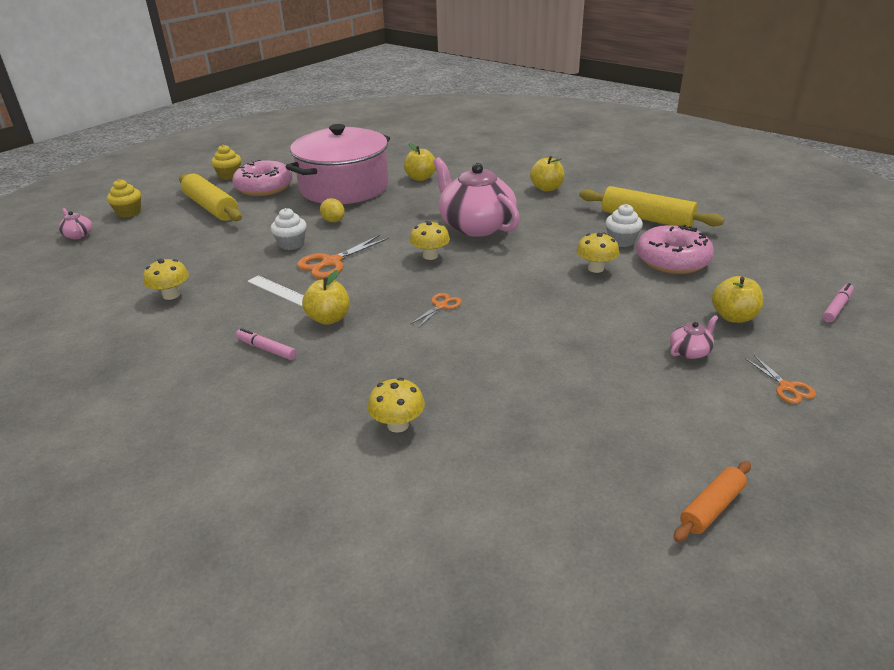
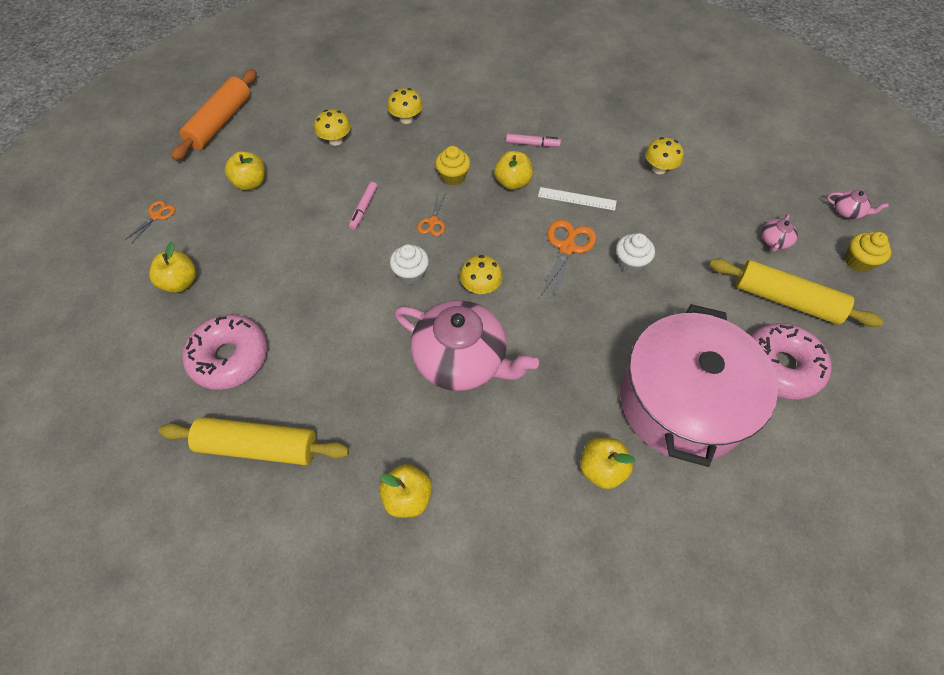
camera: 155 degrees right, 25 degrees up
yellow cupcake [211,145,241,180] -> yellow cupcake moved to [435,146,470,186]
yellow lemon [320,198,345,222] -> none
yellow mushroom [576,232,619,273] -> yellow mushroom moved to [314,109,351,146]
white cupcake [605,204,643,247] -> white cupcake moved to [390,244,429,285]
pink teapot [670,315,718,359] -> pink teapot moved to [762,214,798,252]
orange rolling pin [674,461,751,542] -> orange rolling pin [171,69,257,161], size x1.83
orange scissors [745,355,816,404] -> orange scissors turned 75 degrees clockwise [125,200,175,244]
pink marker [822,283,854,322] -> pink marker moved to [349,182,378,230]
none -> yellow apple [225,151,265,190]

